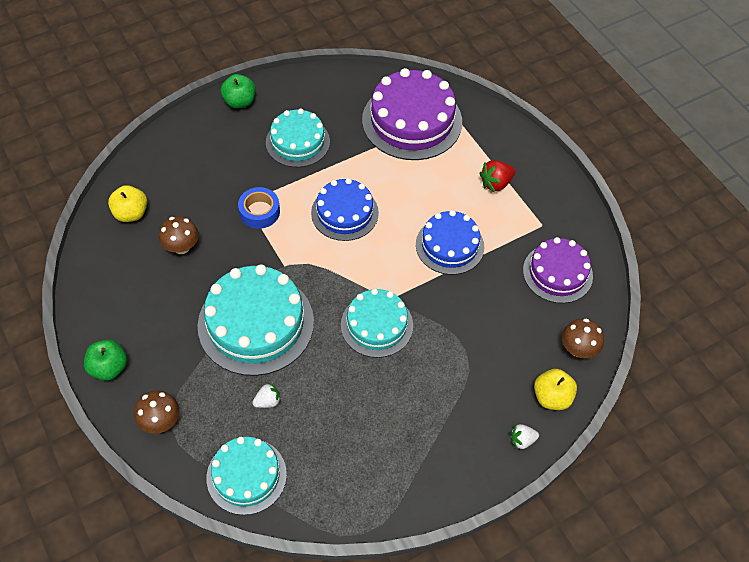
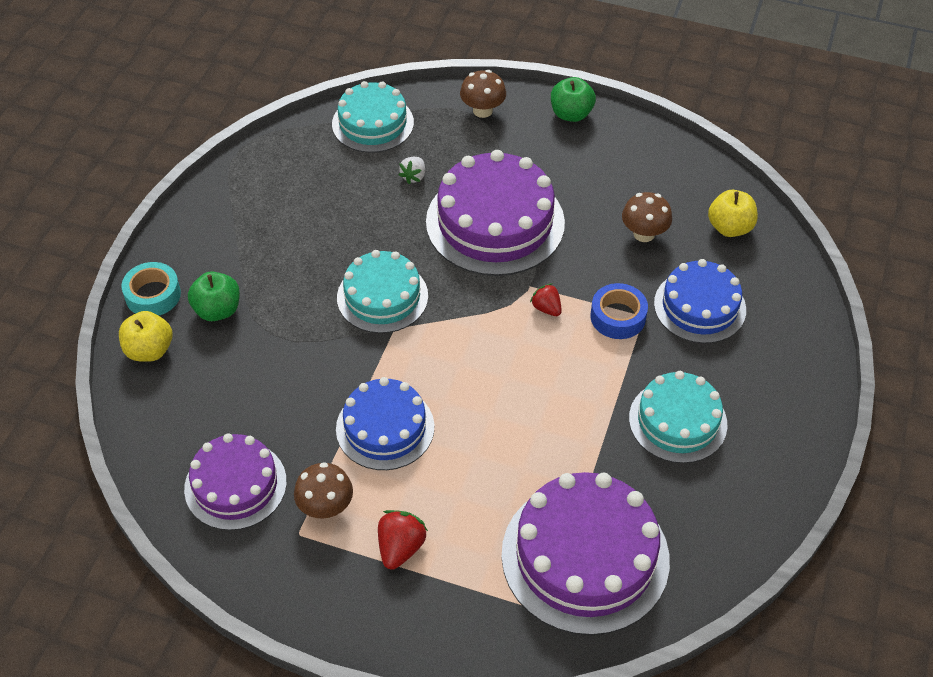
camera: 140 degrees right, 5 degrees down
turquoise cake [197,264,314,376] -> purple cake [426,150,565,276]
green apple [221,74,256,109] -> green apple moved to [188,271,240,321]
blue cake [311,178,379,241] -> blue cake moved to [654,259,746,344]
white strawberry [511,424,539,450] -> turquoise tape [122,262,181,316]
brown mushroom [562,318,604,358] -> brown mushroom moved to [294,462,353,519]
none -> red strawberry [530,283,562,316]

